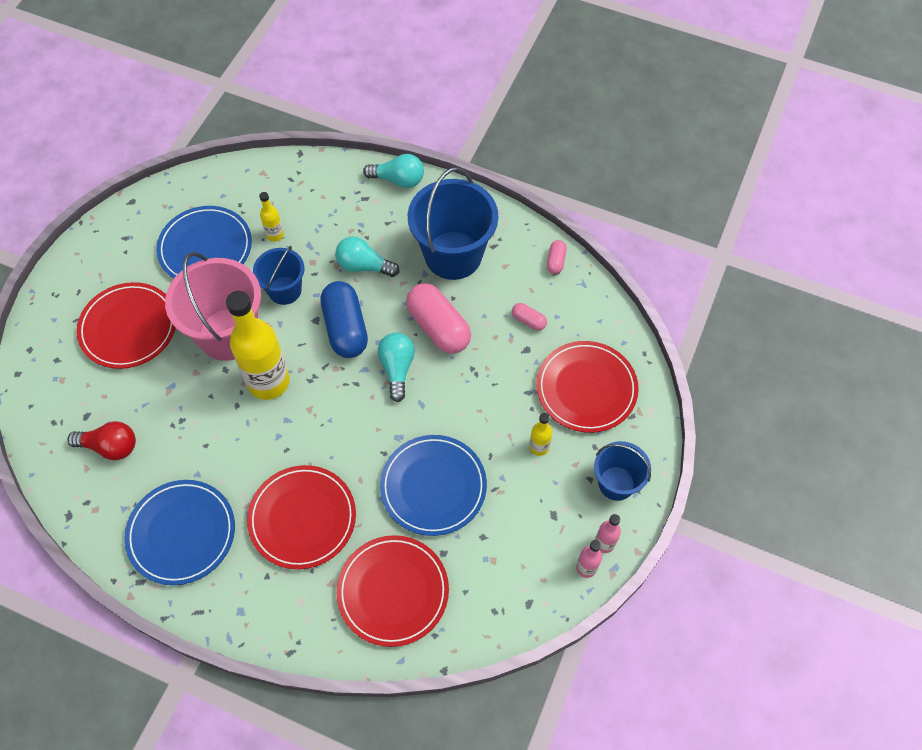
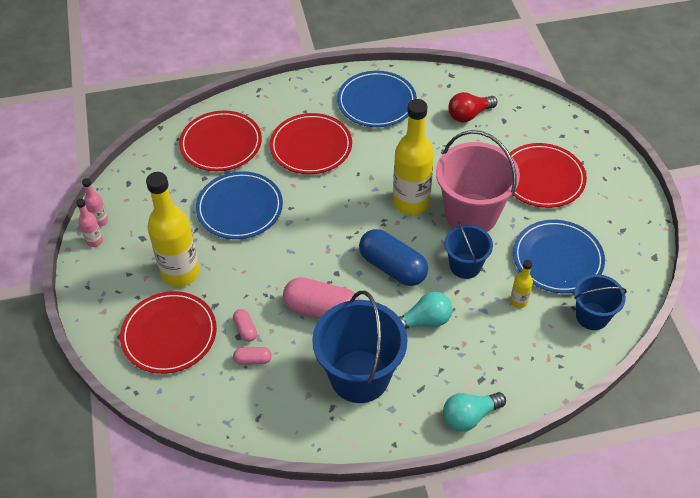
camera: 145 degrees right, 10 degrees down
turquoise light bulb [378,333,415,402] -> none
yellow bottle [529,413,552,456] -> yellow bottle [146,172,200,287], size x2.24
pink capsule [547,240,567,274] -> pink capsule moved to [233,309,257,342]
blue bucket [594,441,651,501] -> blue bucket moved to [574,274,627,330]

